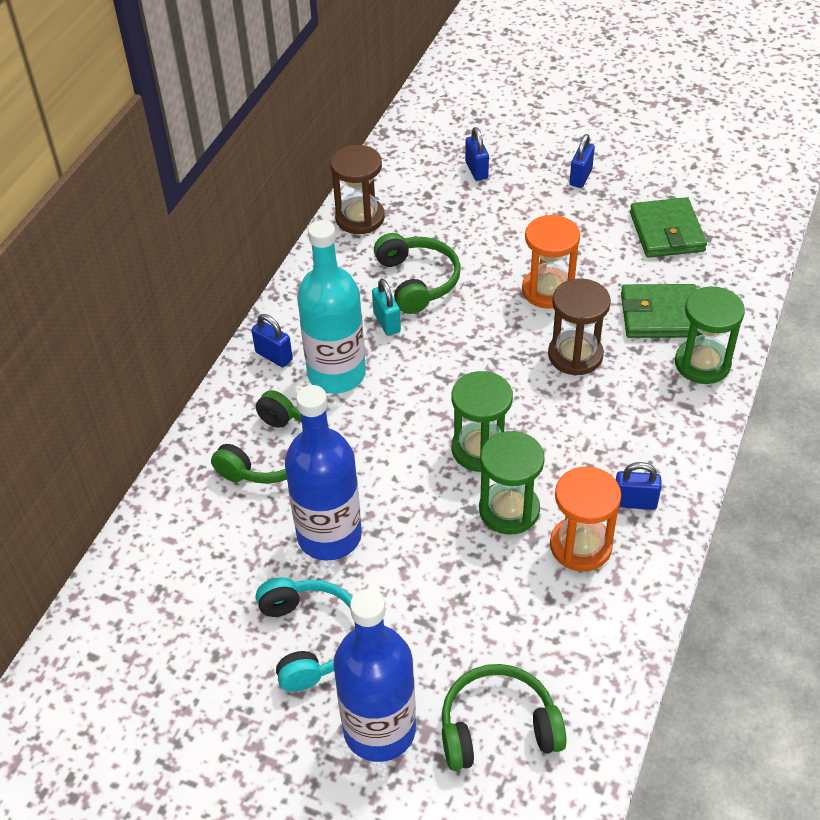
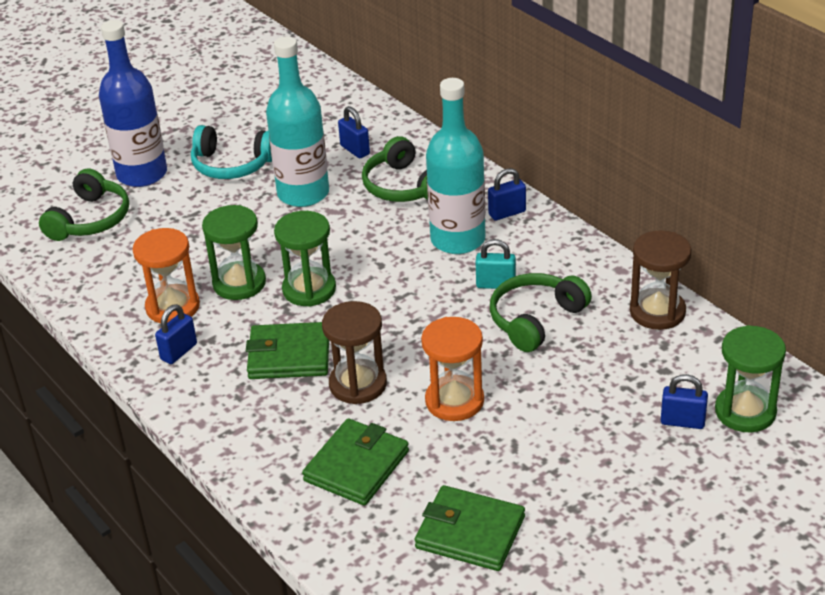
camera: 120 degrees right, 10 degrees down
blue bottle [285,385,362,561] -> turquoise bottle [266,36,329,207]
green headphones [374,233,461,314] -> green headphones turned 120 degrees clockwise [490,273,592,352]
blue padlock [570,134,595,188] -> blue padlock moved to [338,106,370,158]
green hourglass [675,286,745,384] -> green hourglass moved to [715,325,786,432]
none -> green wallet [246,322,329,379]

